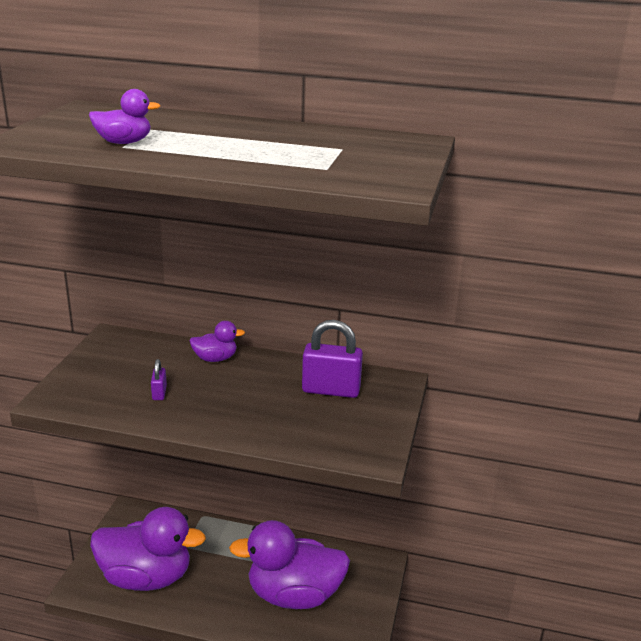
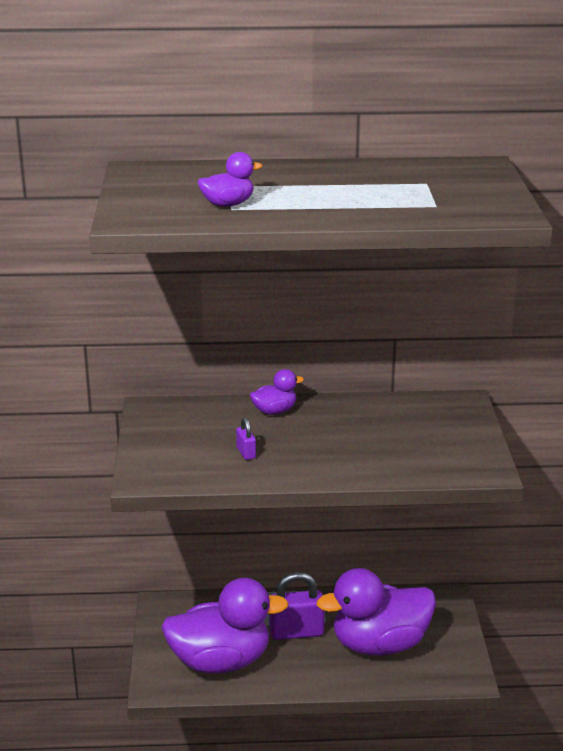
camera: 15 degrees left, 0 degrees up
purple padlock [302,320,363,398] -> purple padlock moved to [269,572,325,640]

